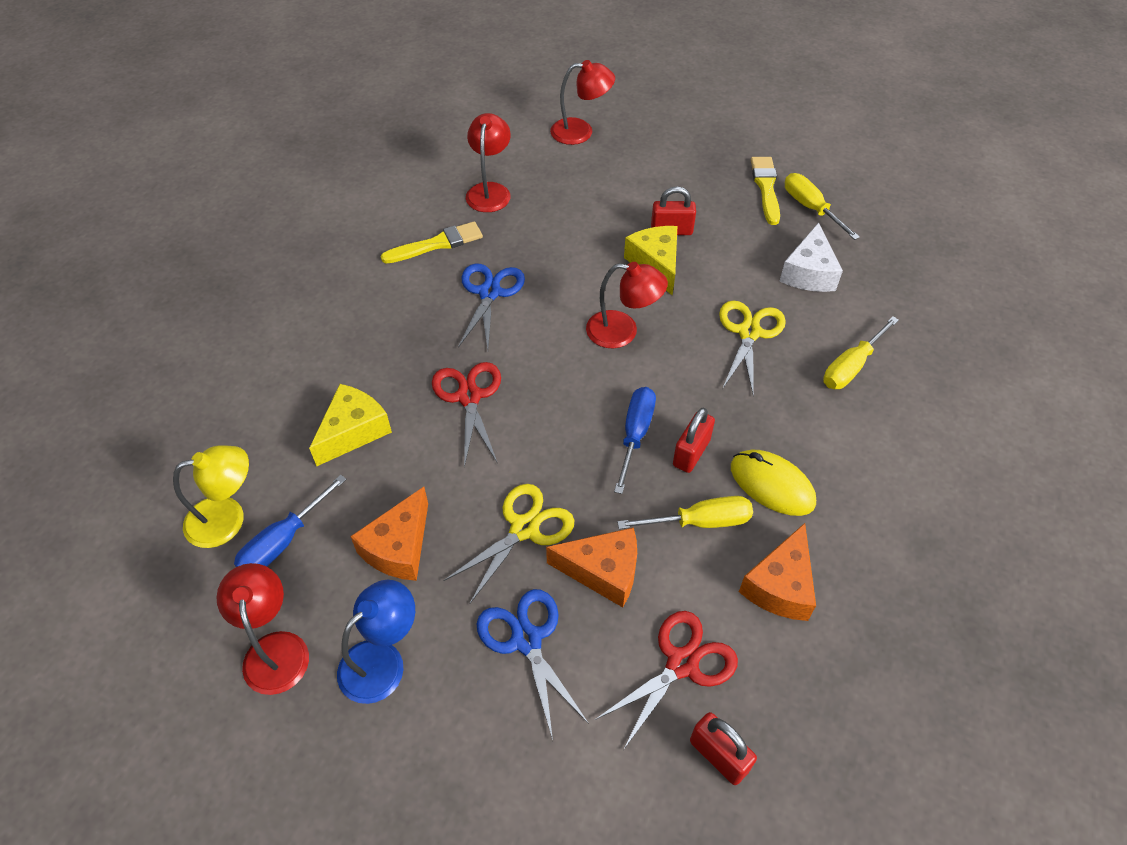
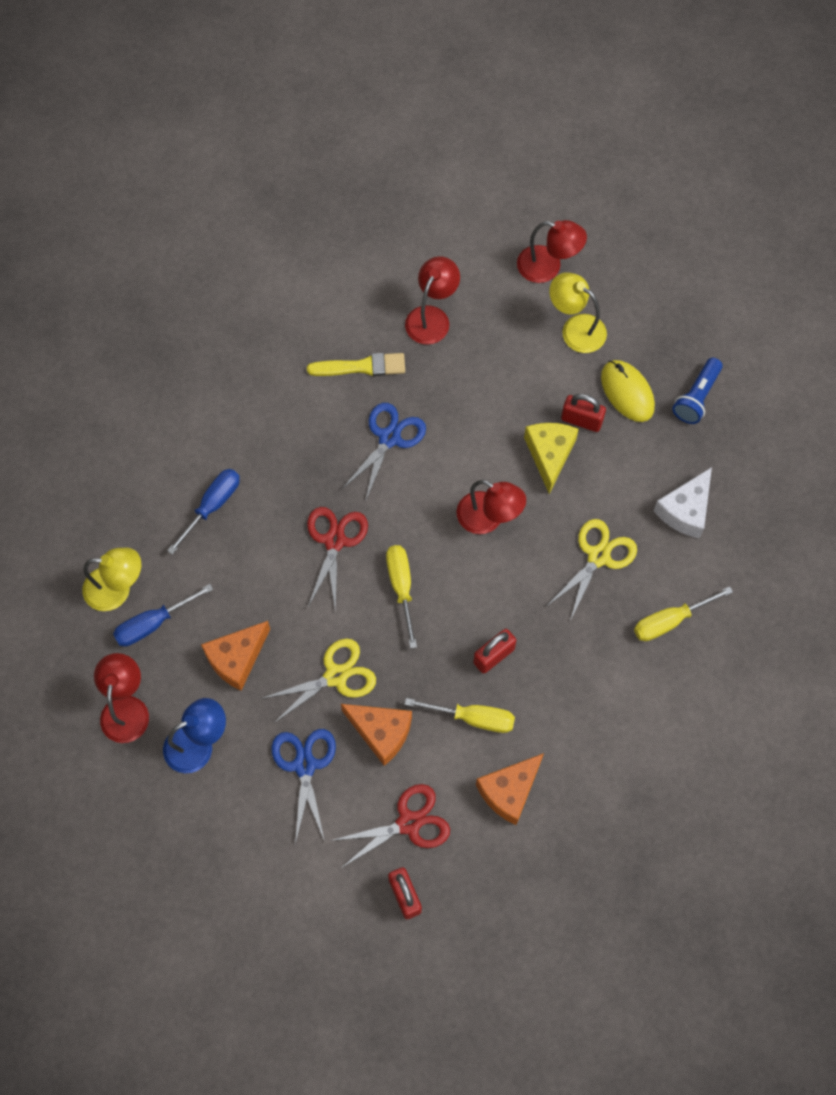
camera: 20 degrees right, 15 degrees up
yellow cheese [309,384,392,466] -> none
blue screwdriver [614,387,656,494] -> blue screwdriver moved to [167,469,240,555]
yellow mouse [731,450,816,516] -> yellow mouse moved to [601,360,655,422]
yellow brush [751,157,780,225] -> blue flashlight [672,358,723,424]
yellow screwdriver [785,173,860,240] -> yellow screwdriver moved to [386,545,417,649]
none -> yellow lamp [549,272,607,353]

